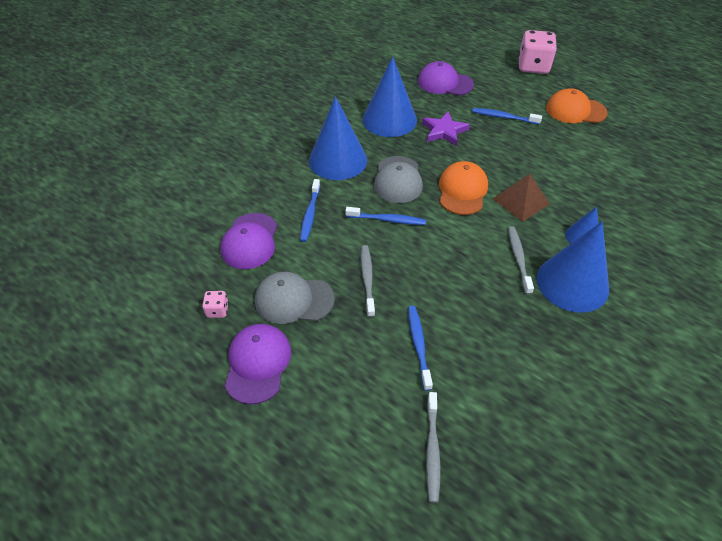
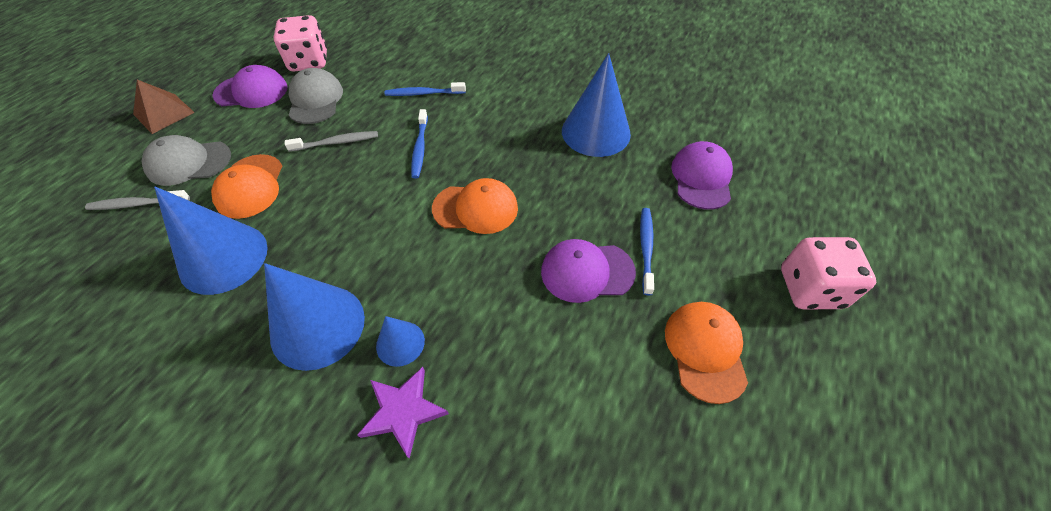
camera: 80 degrees right, 5 degrees up
pink dice [202,291,229,318] -> pink dice [273,15,327,71], size x2.20
purple cap [220,213,277,269] -> purple cap moved to [541,239,636,303]
blue cone [309,96,367,180] -> blue cone moved to [154,187,268,295]
grey cap [374,156,423,203] -> grey cap moved to [141,135,231,186]
blue toothbrush [408,306,433,391] -> orange cap [211,154,282,219]
purple star [422,112,470,146] -> purple star moved to [357,367,449,459]
brown pyramid [493,173,550,222] -> brown pyramid moved to [133,80,195,134]
grey toothbrush [508,226,534,295] -> none

